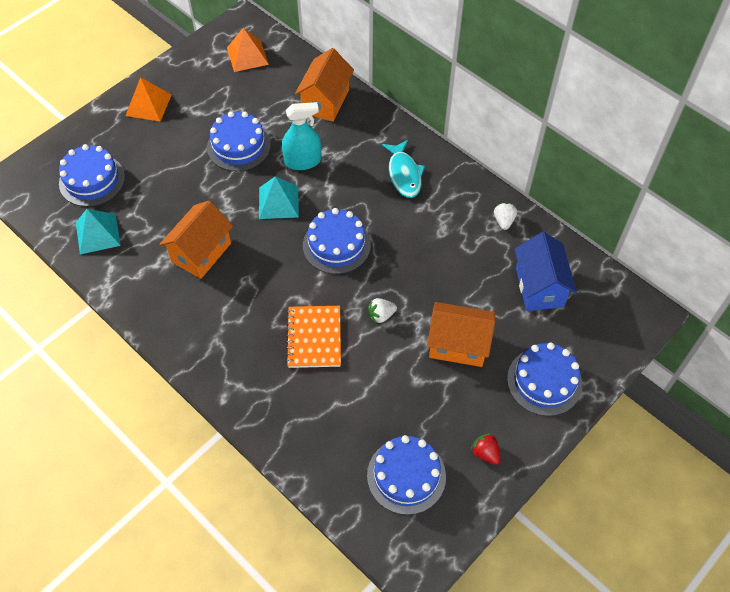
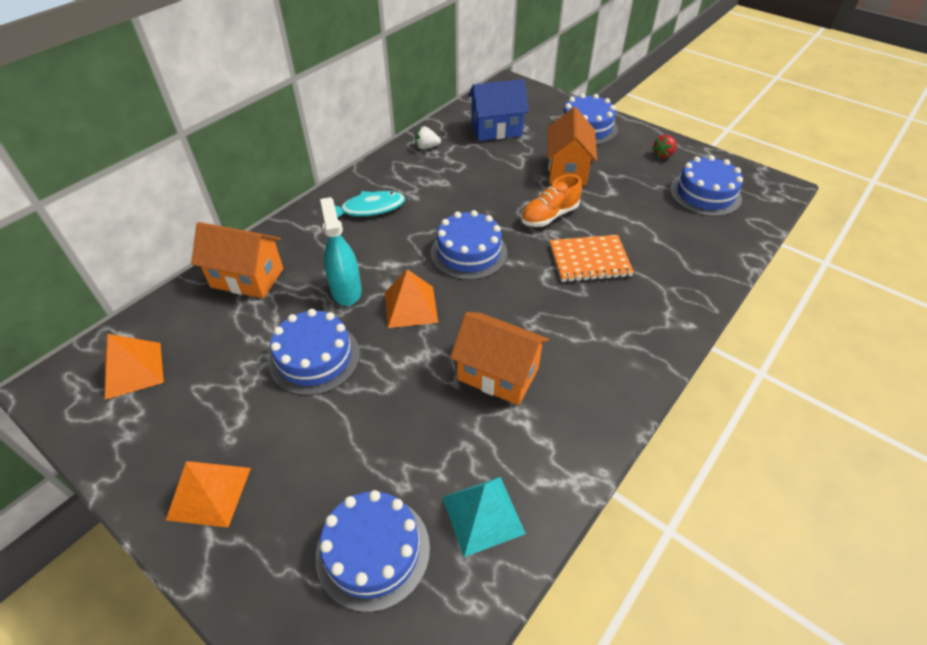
camera: 95 degrees left, 10 degrees down
turquoise pyramid [259,176,299,219] -> orange pyramid [385,269,438,328]
white strawberry [368,298,397,324] -> orange shoe [521,174,582,227]

